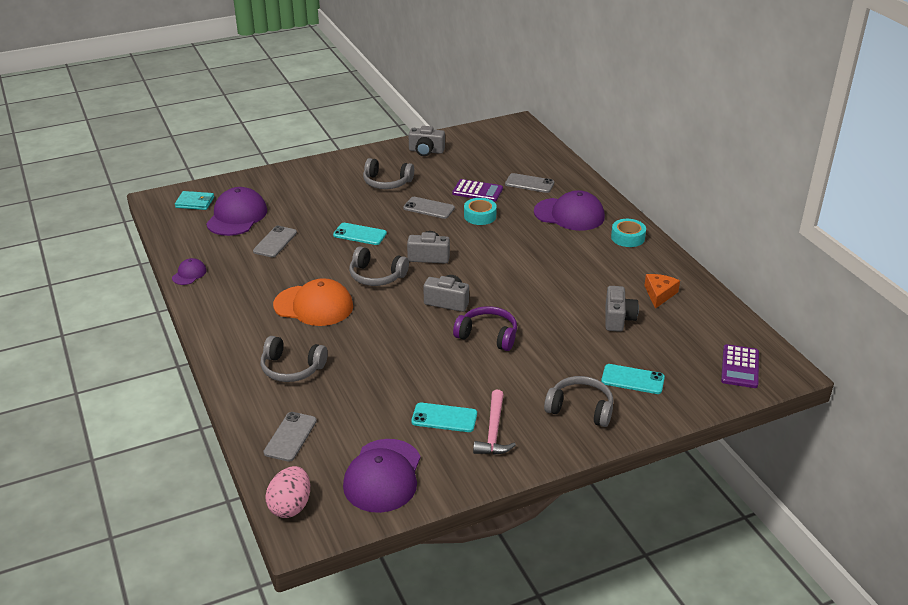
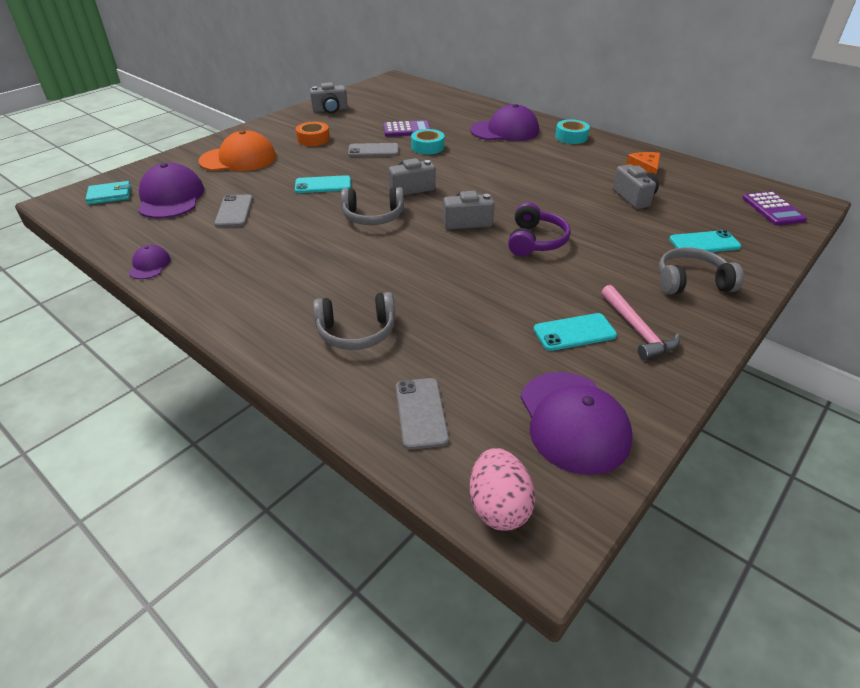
camera: 25 degrees left, 5 degrees up
orange cap [273,278,353,326] -> orange cap moved to [199,130,276,171]
grey headphones [363,158,414,189] -> orange tape [296,122,330,146]
purple headphones [453,306,517,351] -> purple headphones turned 105 degrees clockwise [508,202,571,256]
grey phone [505,173,554,193] -> none

